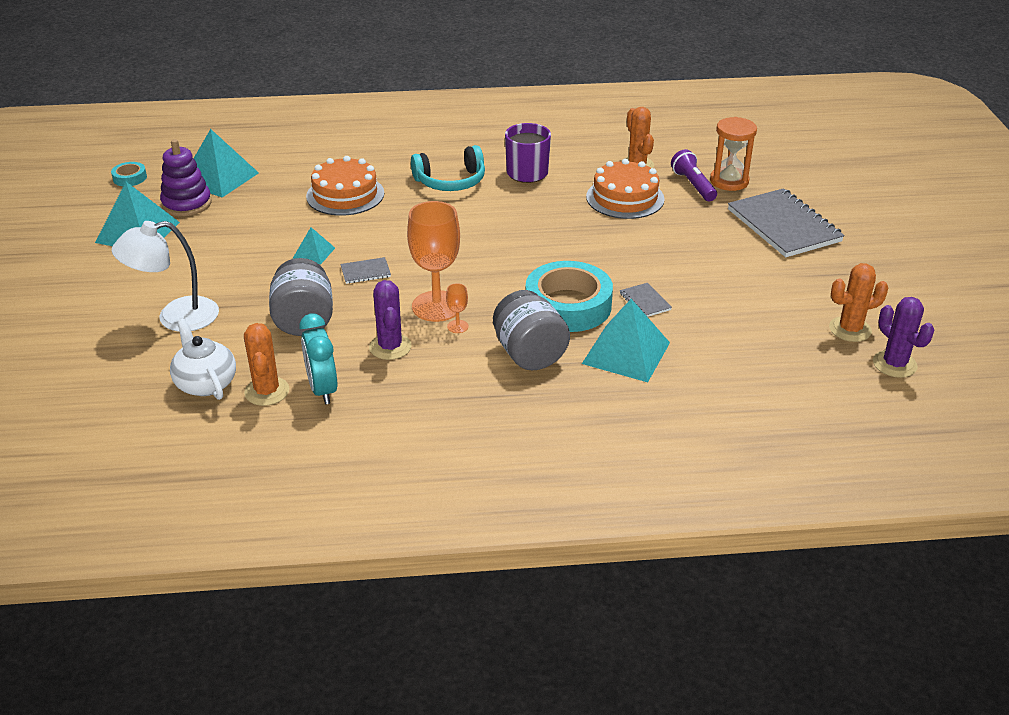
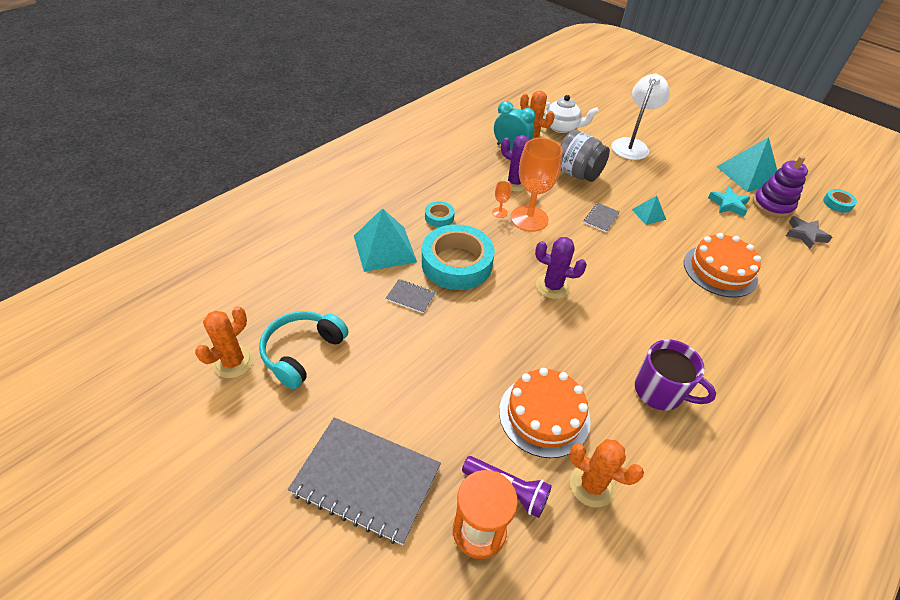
camera: 135 degrees right, 10 degrees up
turquoise pyramid [193,129,259,197] -> grey star [786,216,832,249]
turquoise headphones [411,145,485,191] -> turquoise headphones moved to [259,311,348,389]
grey jar [493,290,570,371] -> turquoise tape [425,201,455,227]
purple cactus [873,297,934,378] -> purple cactus moved to [535,237,587,299]
none -> turquoise star [708,186,751,217]

